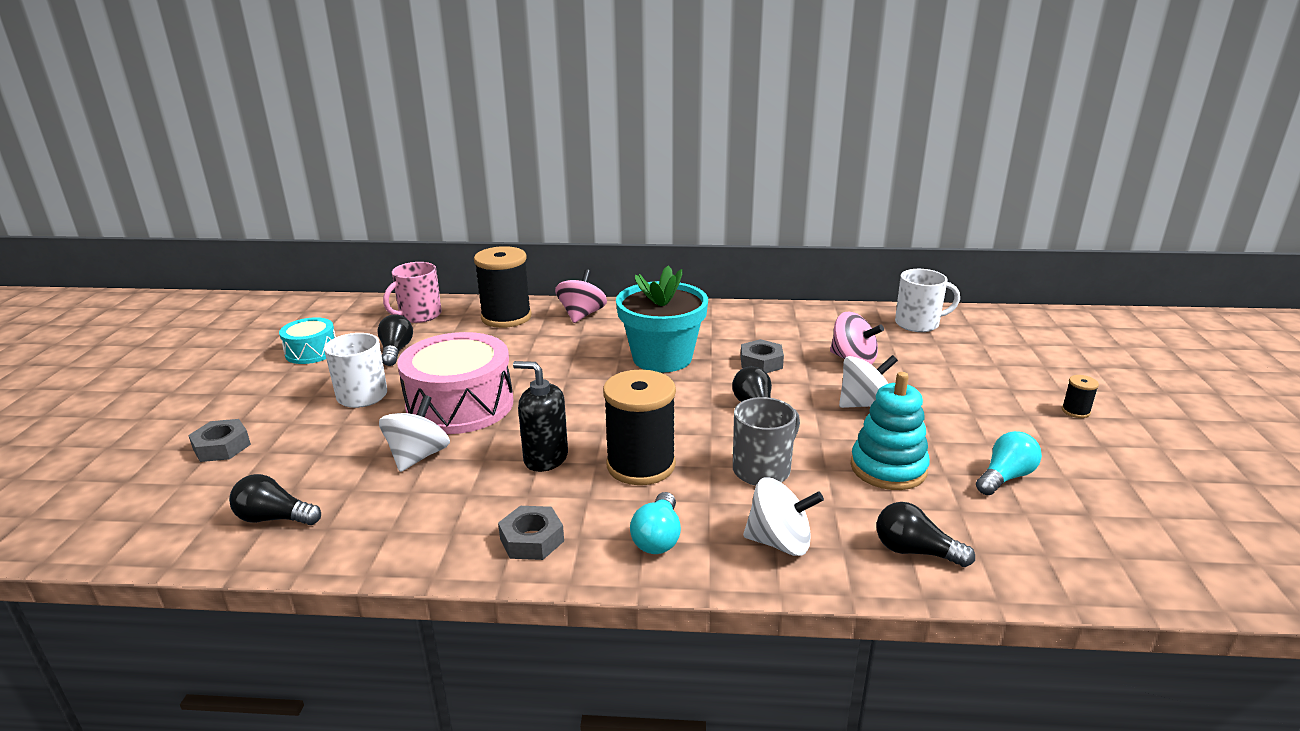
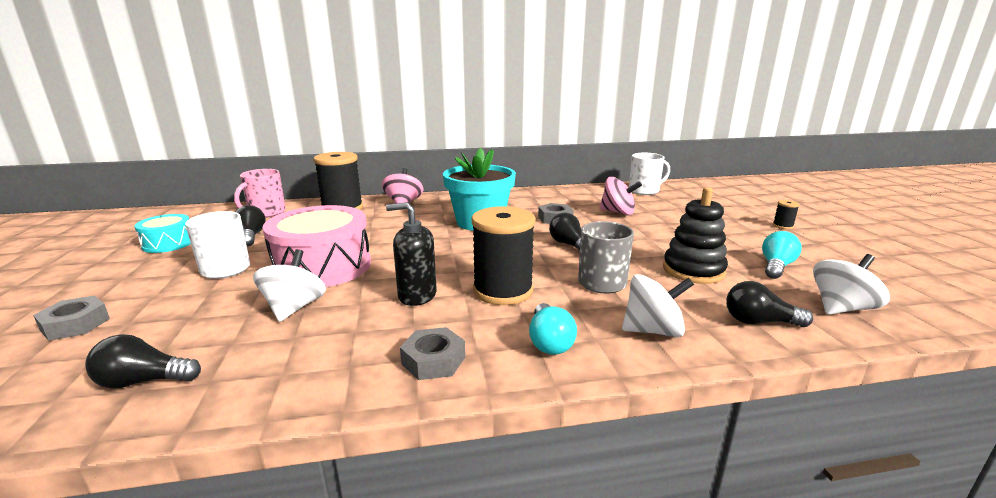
camera: 15 degrees left, 5 degrees down
white spinning top [839,355,898,408] -> white spinning top moved to [813,254,890,315]
turquoise stacking toy [851,372,930,490] -> black stacking toy [663,187,728,284]

